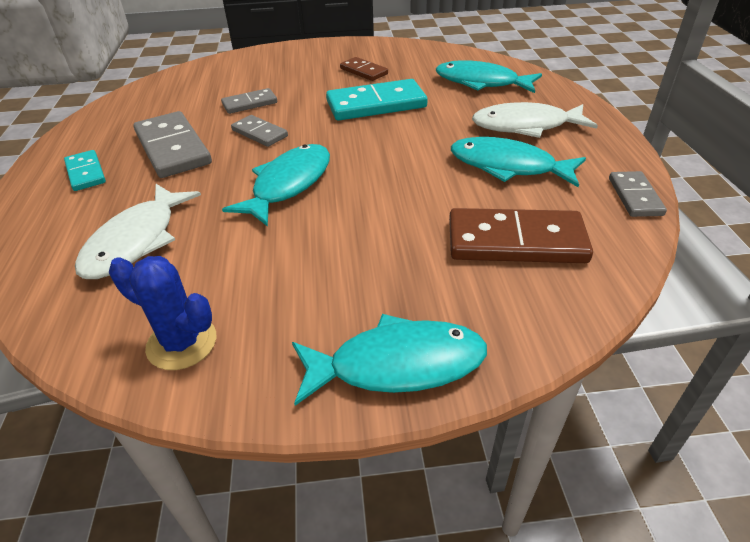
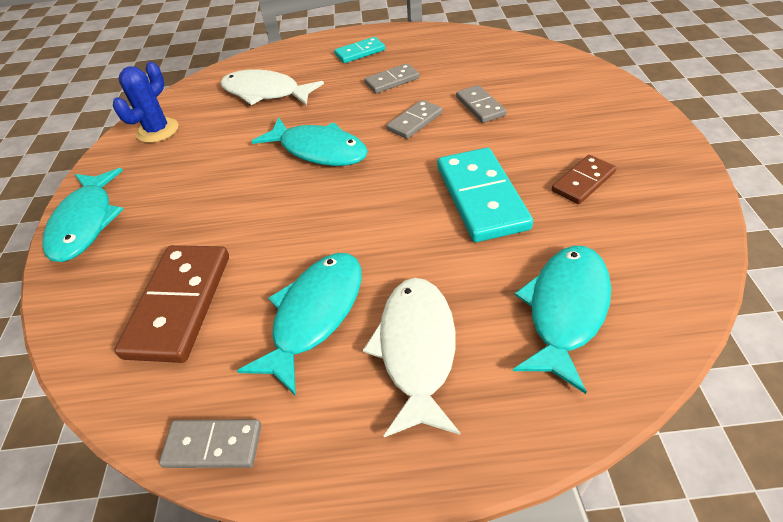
camera: 95 degrees right, 5 degrees up
grey domino [133,111,212,178] -> grey domino [364,63,420,93], size x0.56

